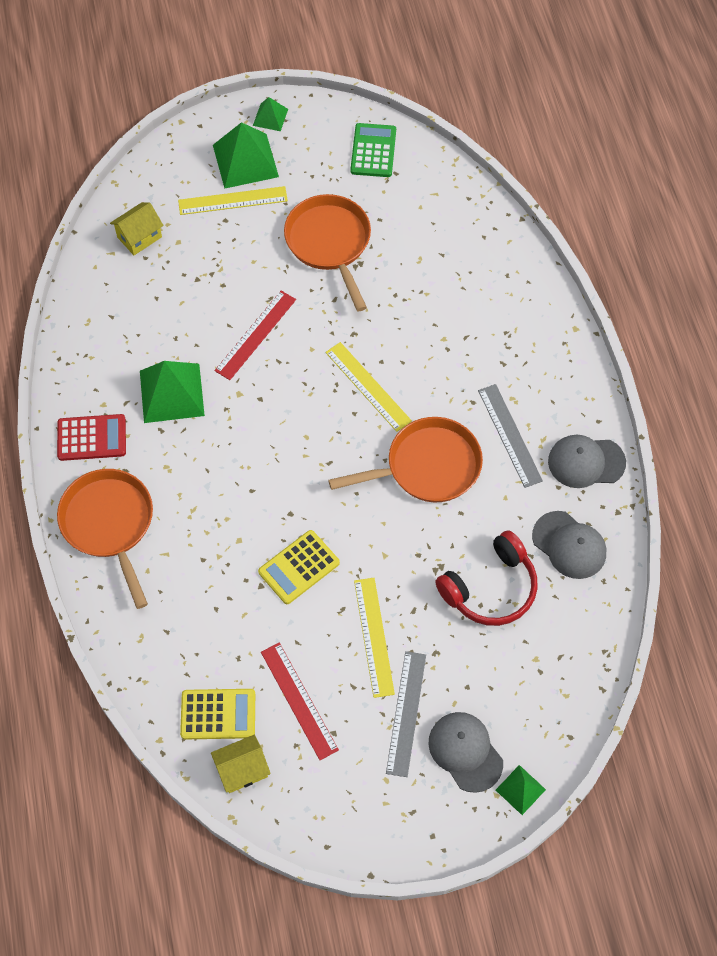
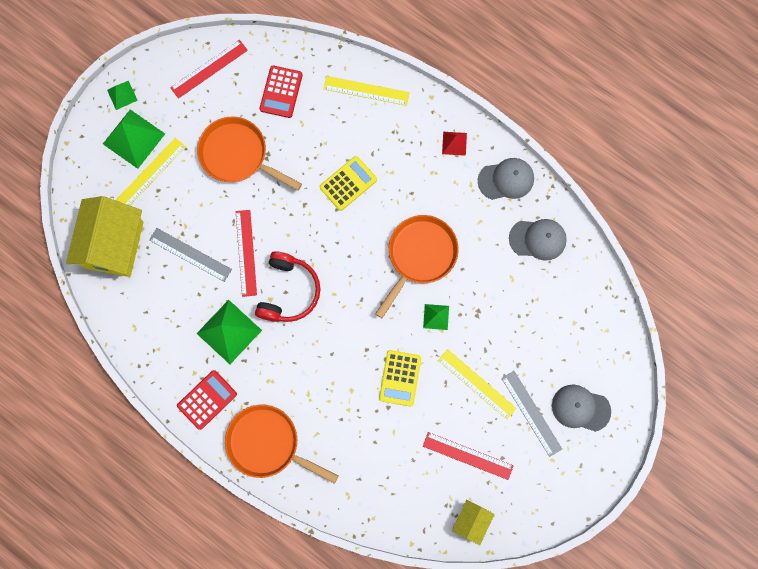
camera: 40 degrees left, 15 degrees up
yellow house [110,202,164,255] -> yellow house [66,196,143,277], size x2.06
yellow calculator [180,689,255,740] -> yellow calculator moved to [320,156,377,211]
yellow ruler [325,342,412,432] -> yellow ruler moved to [324,76,410,106]
green calculator [350,123,396,177] -> red ruler [170,40,248,99]
red headphones [435,530,538,626] -> red headphones moved to [255,251,320,322]
grey ruler [478,384,543,488] -> grey ruler moved to [149,228,232,282]
green pyramid [496,765,546,815] -> green pyramid moved to [423,304,449,330]
grey cap [548,435,626,488] -> grey cap turned 150 degrees counterclockwise [478,158,534,200]
none -> red calculator [259,66,303,118]
none -> red pyramid [442,132,467,156]

